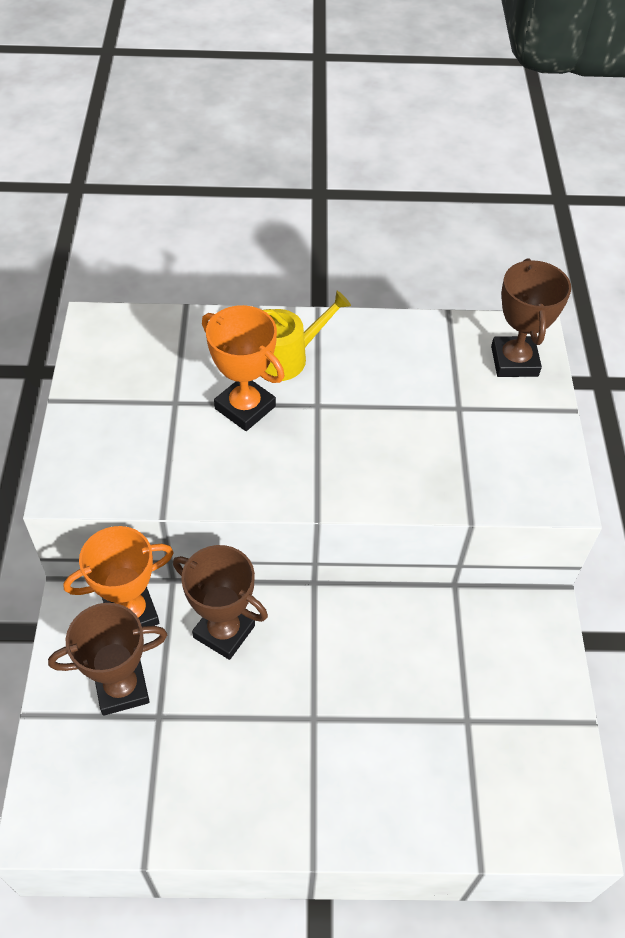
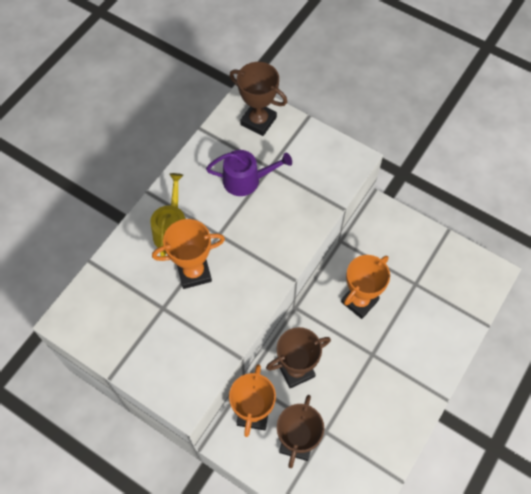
camera: 55 degrees left, 10 degrees up
none -> purple watering can [206,150,292,196]
none -> orange trophy [341,255,390,319]

